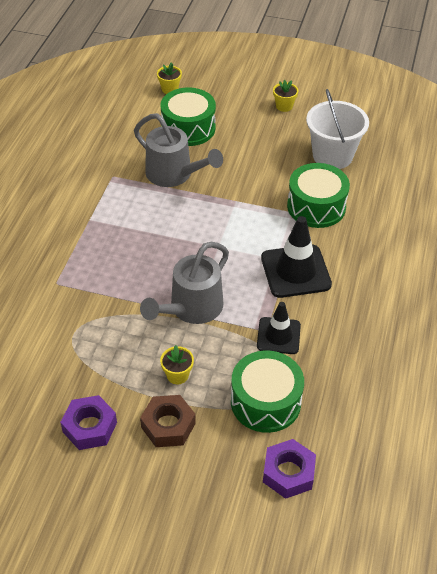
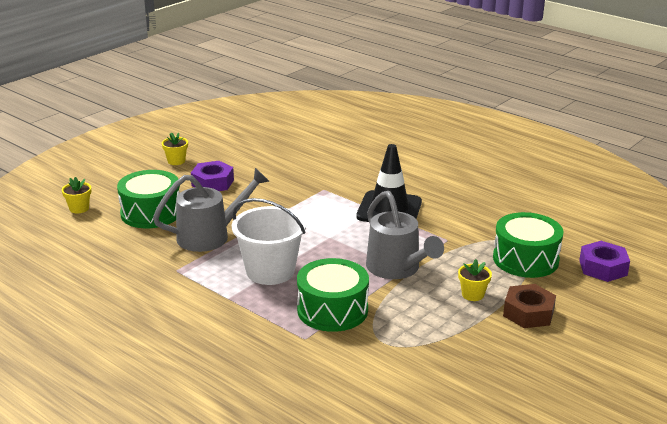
camera: 65 degrees left, 20 degrees down
purple nut [60,395,117,450] -> purple nut moved to [191,161,234,191]
black traffic cone [257,302,301,354] -> none
green drum [287,163,350,228] -> green drum moved to [297,258,369,332]
white bucket [306,89,369,169] -> white bucket moved to [232,198,306,285]

